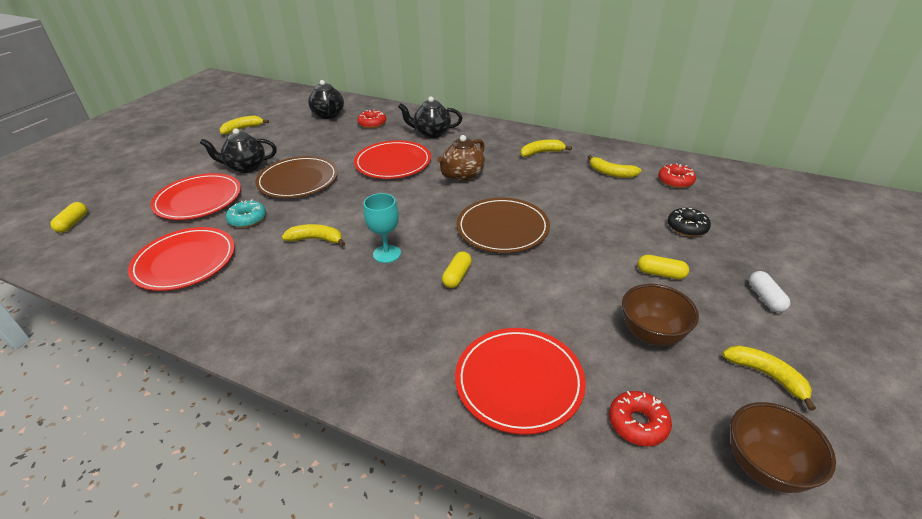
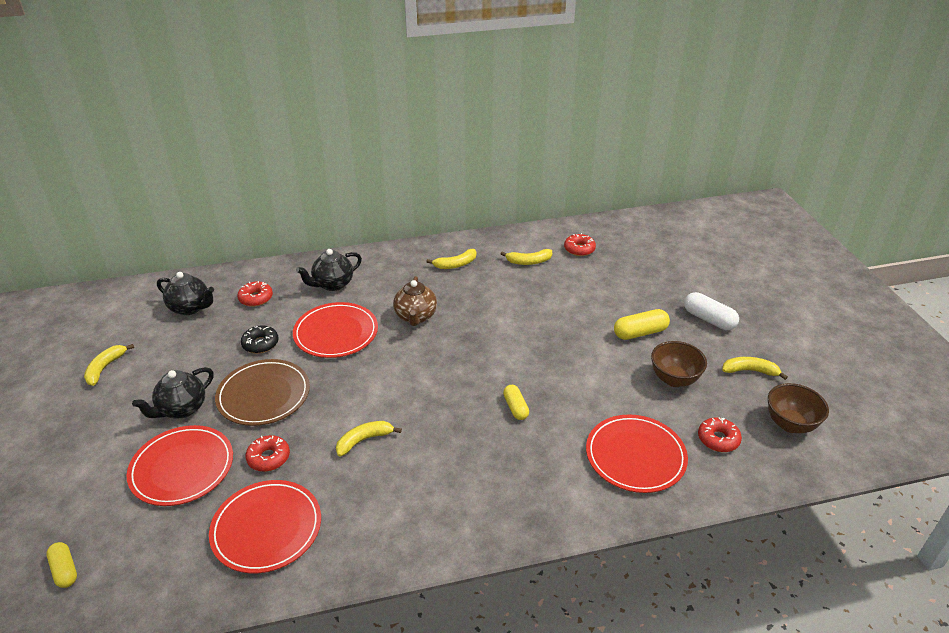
camera: 40 degrees left, 0 degrees up
turquoise donut [226,199,266,228] -> red donut [245,435,290,472]
turquoise goblet [364,193,401,263] -> none
brown plate [457,198,550,253] -> none
yellow banana [521,139,572,157] -> yellow banana turned 150 degrees counterclockwise [426,249,477,269]
yellow capsule [638,255,689,279] -> yellow capsule [614,309,670,340], size x1.51
black donut [668,208,711,237] -> black donut moved to [241,325,278,354]
white capsule [749,271,790,312] -> white capsule [684,292,739,330], size x1.51

